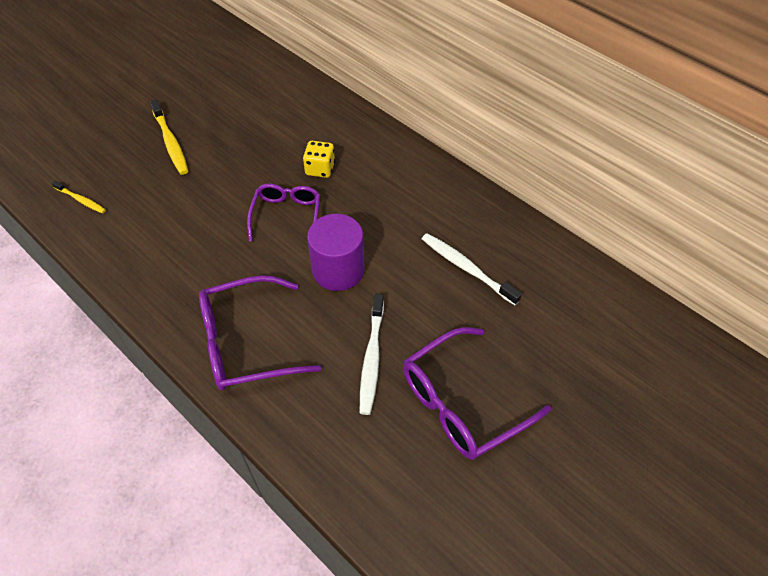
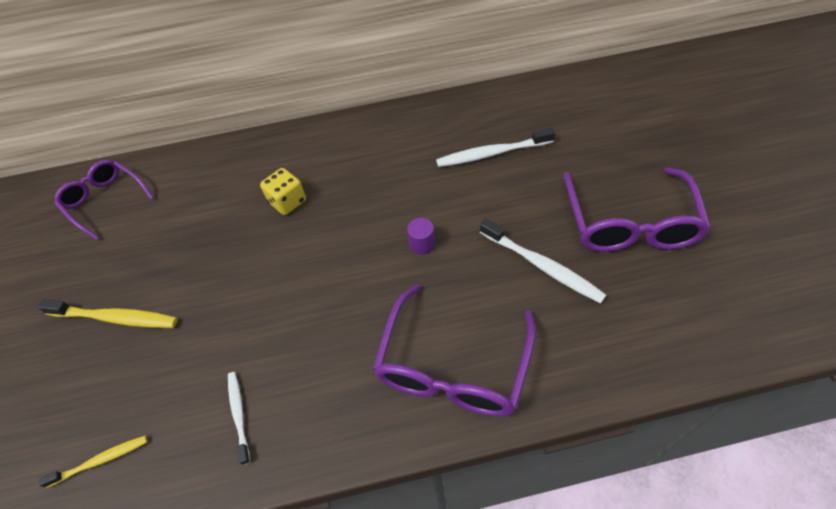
camera: 50 degrees left, 0 degrees up
purple glasses [247,184,320,241] -> purple glasses moved to [54,160,154,240]
purple cylinder [307,214,365,291] -> purple cylinder [407,218,435,255], size x0.43
none -> white toothbrush [228,372,250,465]

